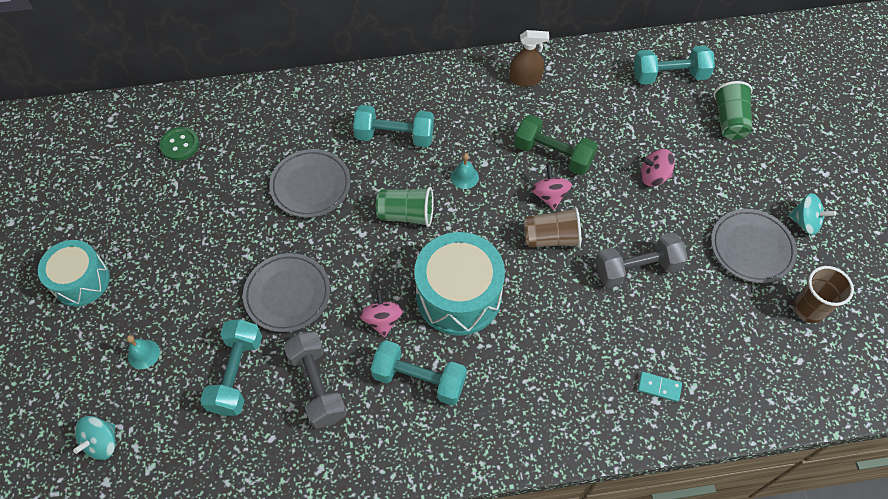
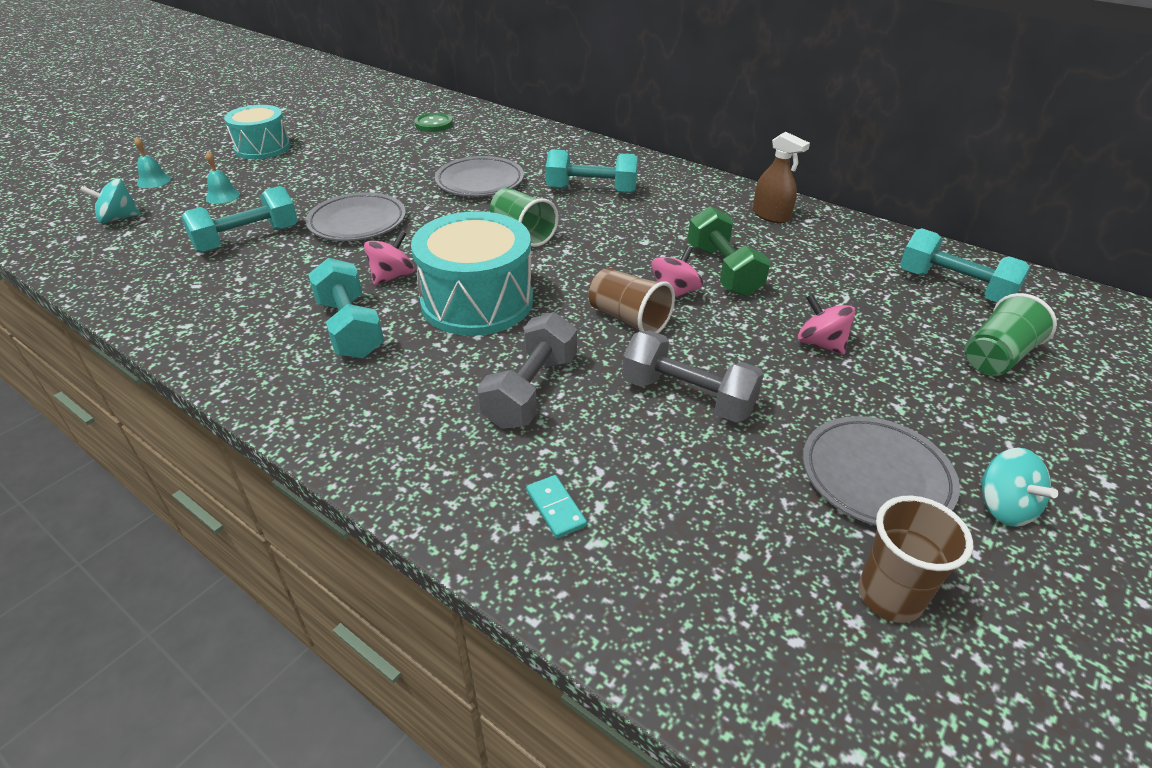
camera: 45 degrees right, 20 degrees down
grey dumbbell [283,331,347,428] -> grey dumbbell moved to [477,312,577,429]
turquoise dumbbell [353,105,434,147] -> turquoise dumbbell turned 45 degrees counterclockwise [546,149,638,193]
turquoise bell [451,153,479,189] -> turquoise bell moved to [134,137,171,188]

